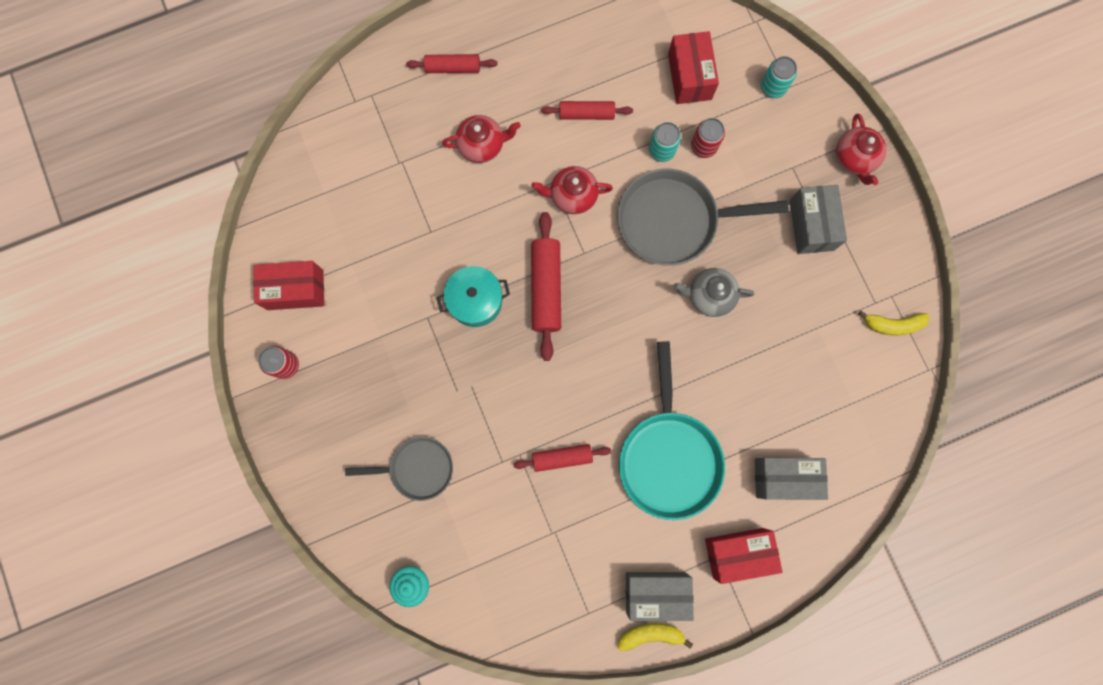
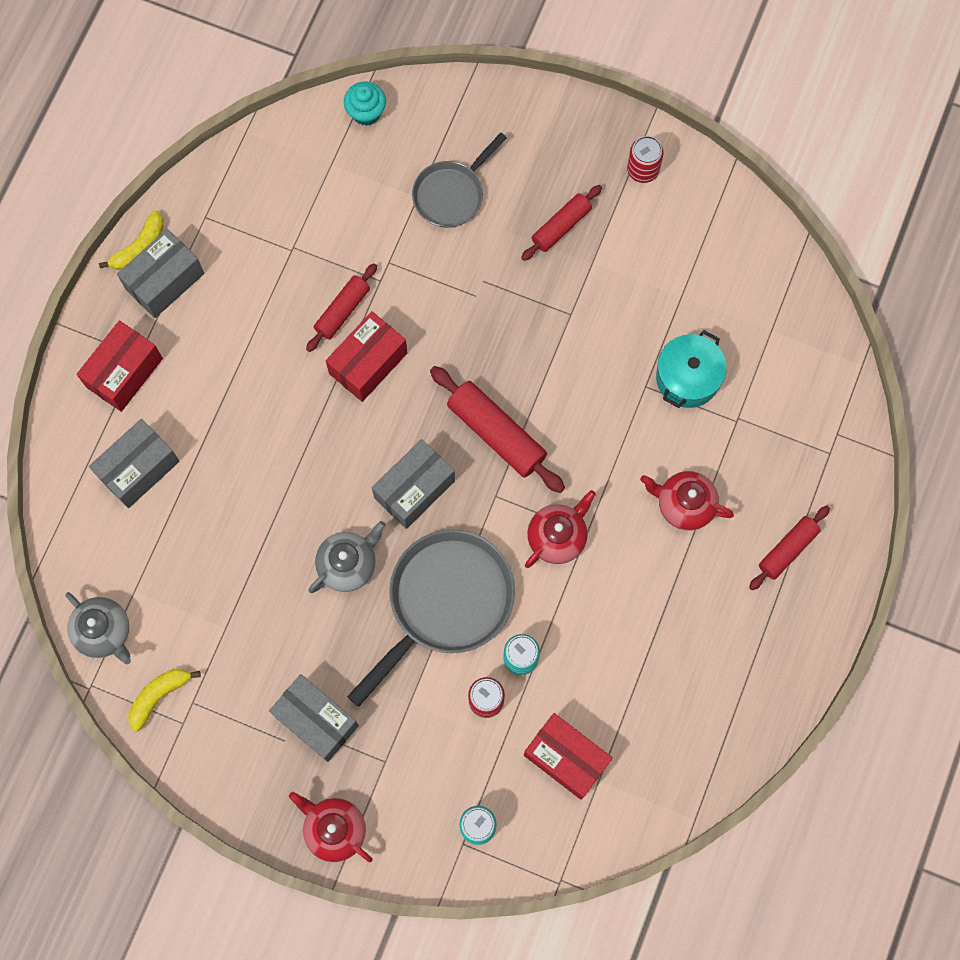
camera: 135 degrees right, 5 degrees down
red box [253,261,324,310] -> red box moved to [326,311,408,402]
turquoise pot [437,266,510,327] -> turquoise pot moved to [656,330,727,408]
red teapot [442,115,521,163] -> red teapot turned 75 degrees clockwise [640,471,734,530]
red rolling pin [541,101,633,120] -> red rolling pin moved to [521,185,602,261]
turquoise pan [619,341,725,520] -> none
none -> grey teapot [65,592,131,664]
none -> grey box [372,439,455,529]

